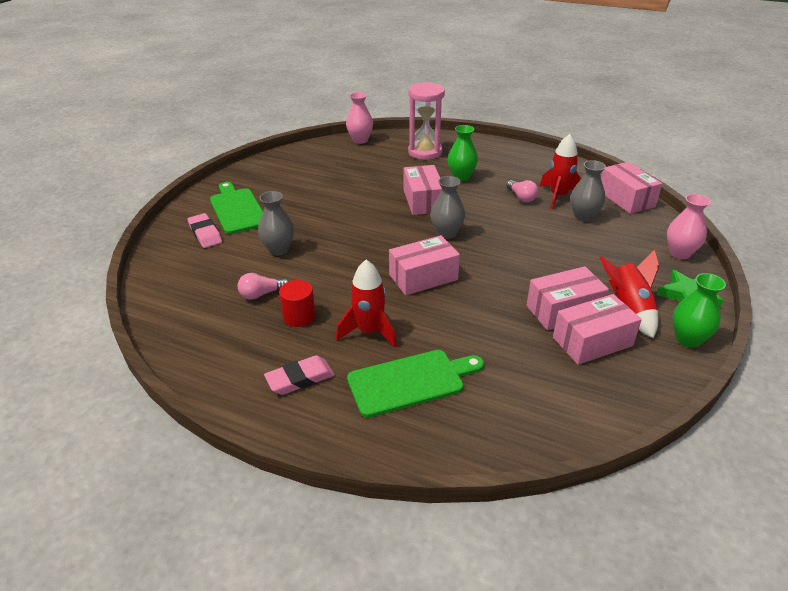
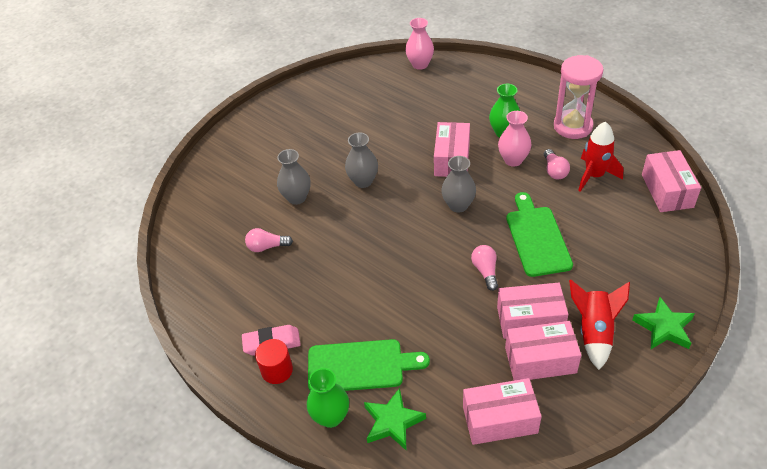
camera: 20 degrees right, 10 degrees up
pink eraser [188,213,222,248] -> none
green cutting board [210,182,263,234] -> green cutting board moved to [506,192,573,277]
red cylinder [279,280,316,327] -> red cylinder moved to [255,339,293,384]
red rocket [336,260,397,348] -> none
pink box [389,235,460,296] -> pink box moved to [463,378,542,445]
pink hourglass [408,82,445,160] -> pink hourglass moved to [554,55,604,139]
grey vase [571,160,606,222] -> grey vase moved to [345,133,378,188]
pink vase [667,194,711,259] -> pink vase moved to [498,111,531,167]
green vase [673,273,726,348] -> green vase moved to [307,368,349,428]
none -> green star [364,388,426,451]
none -> pink light bulb [471,245,498,291]

